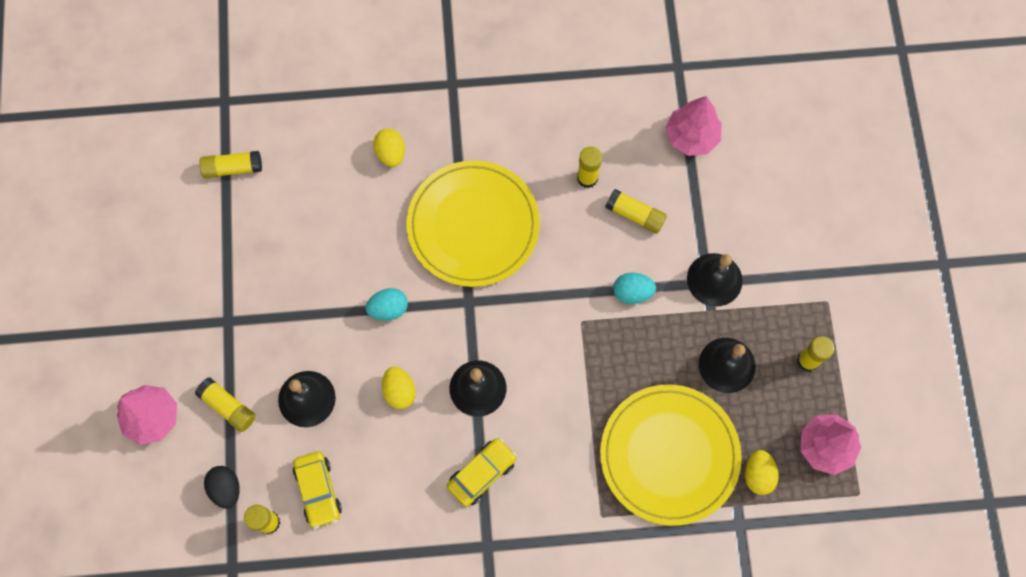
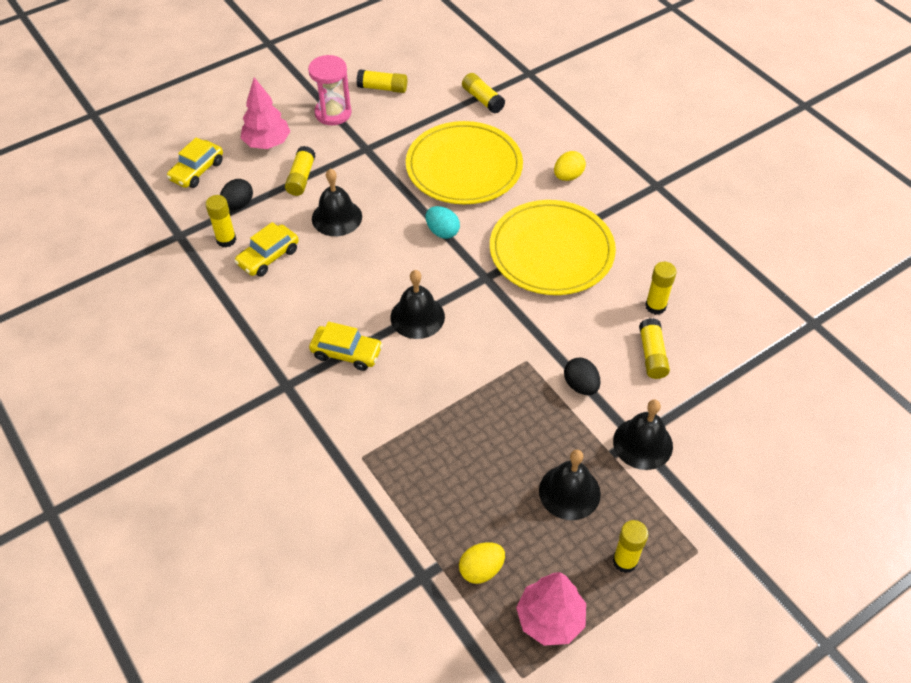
camera: 60 degrees right, 20 degrees down
yellow egg [382,367,416,409] -> none
yellow plate [600,384,742,526] -> yellow plate moved to [406,121,523,204]
turquoise egg [613,273,656,304] -> black egg [564,357,600,395]
pink tree [666,96,722,156] -> none
none -> yellow car [167,137,223,188]
none -> pink hourglass [308,55,352,125]
none -> yellow glue stick [357,69,407,93]

